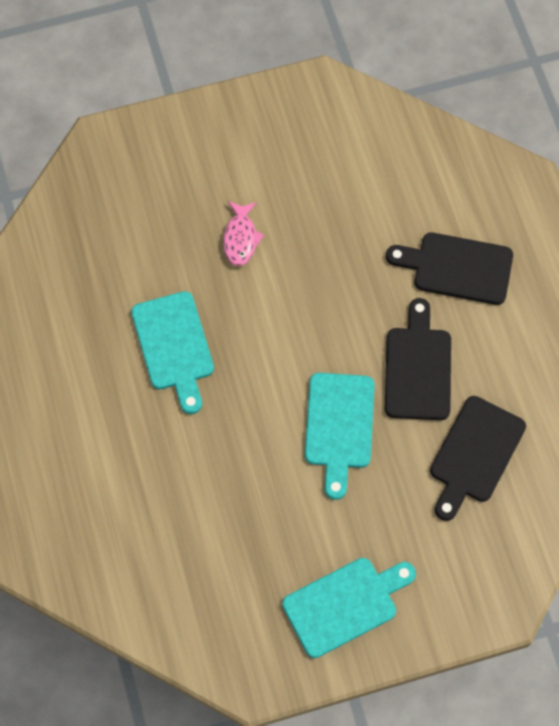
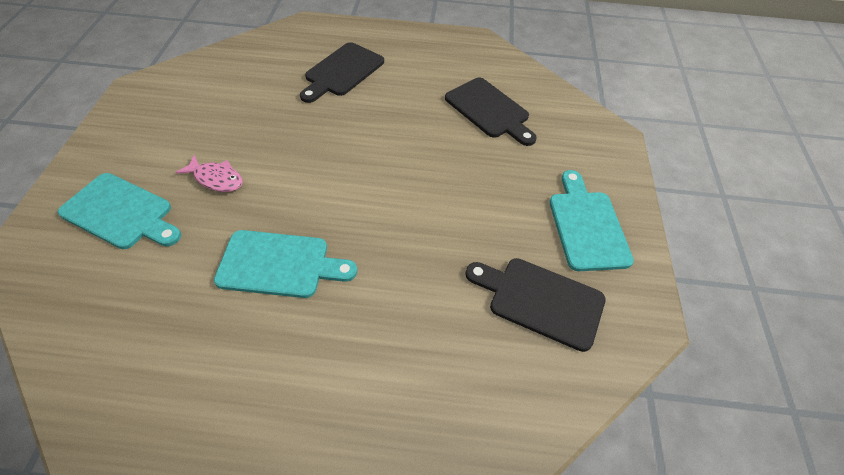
camera: 70 degrees left, 15 degrees down
turquoise cutting board [305,373,375,500] -> turquoise cutting board moved to [58,173,181,249]
black cutting board [385,298,451,420] -> black cutting board moved to [465,258,606,352]

